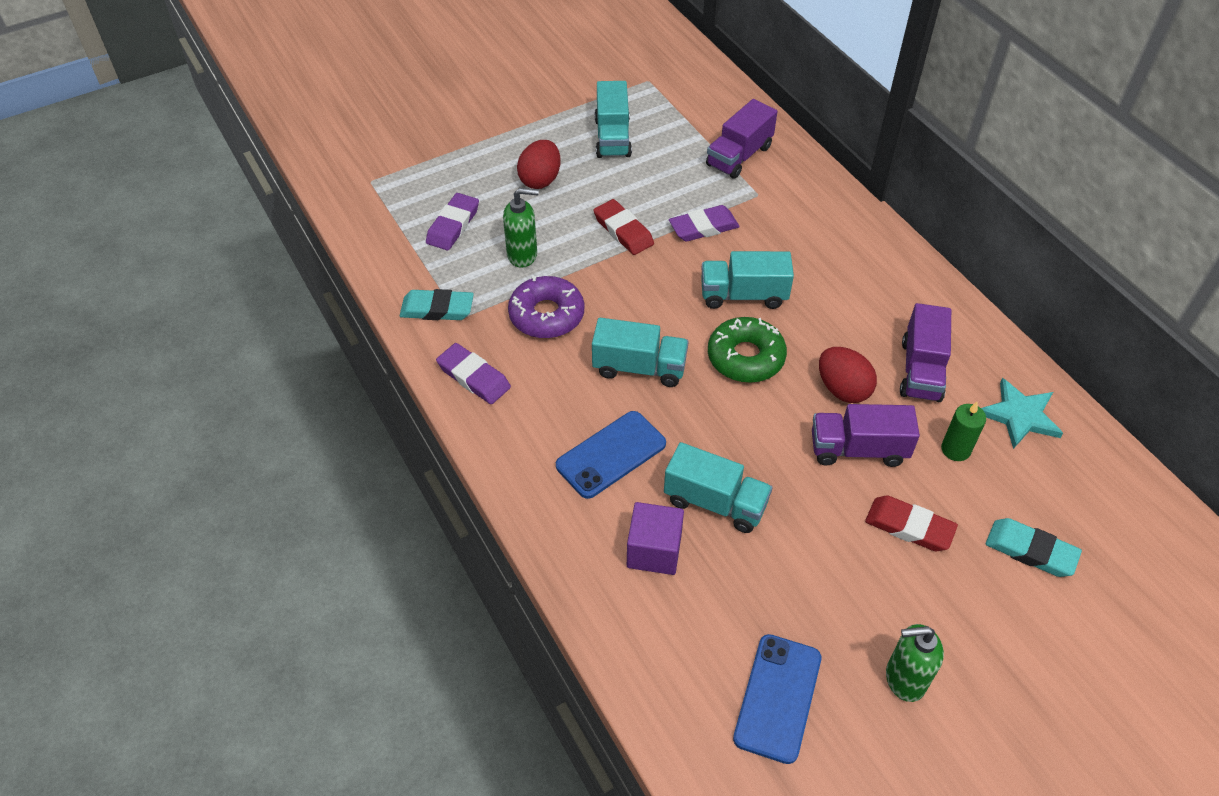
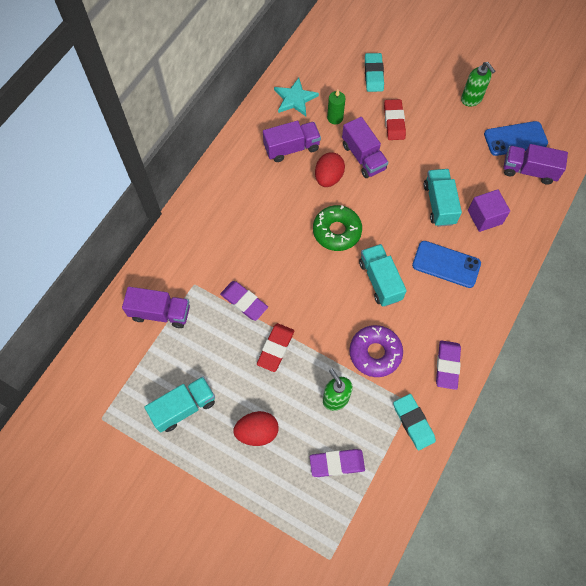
camera: 120 degrees left, 15 degrees up
turquoise truck [701,251,794,309] -> none
none -> purple truck [504,144,568,185]

